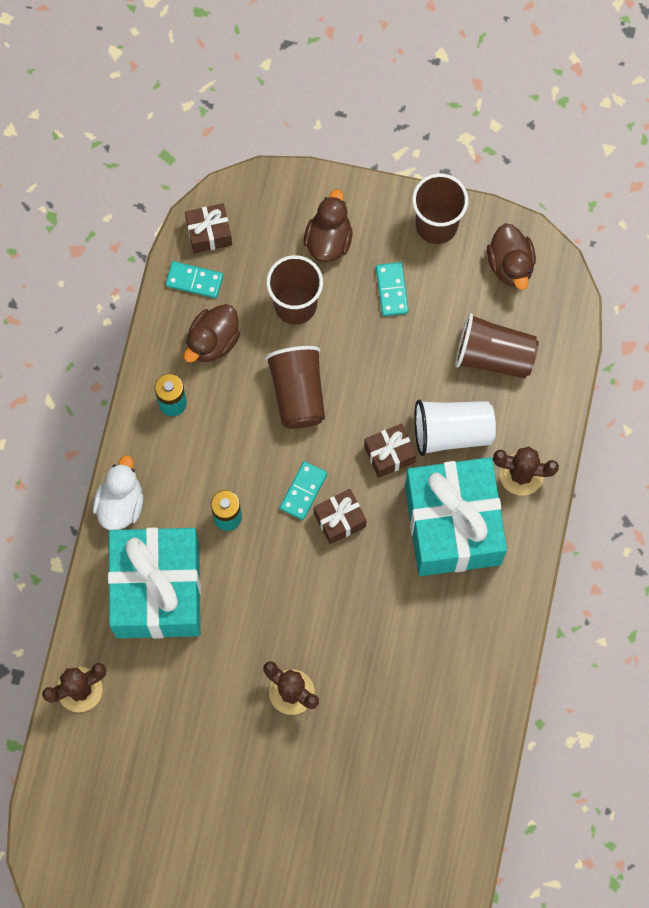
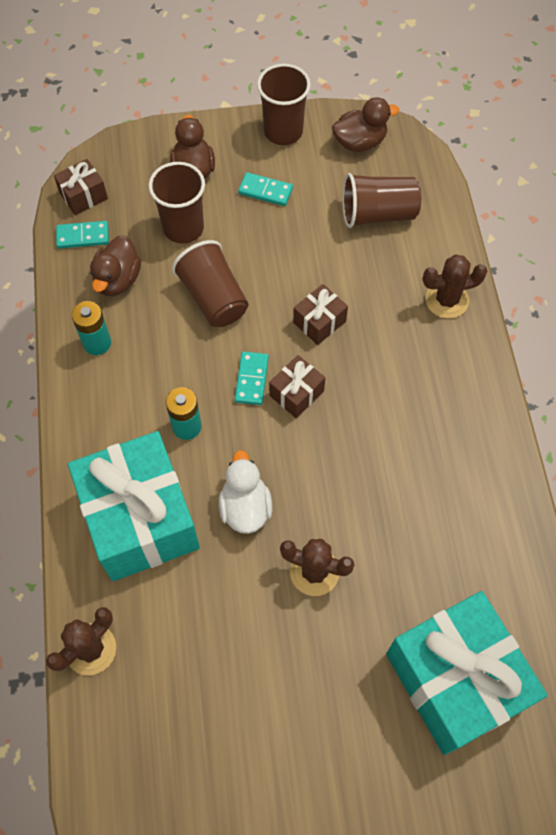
camera: 20 degrees left, 10 degrees down
white duck [93,455,143,530] -> white duck moved to [219,450,272,534]
turquoise domino [376,262,409,316] -> turquoise domino turned 45 degrees counterclockwise [238,172,293,206]
turquoise gift [405,457,507,576] -> turquoise gift moved to [386,591,548,755]
white cup [414,400,496,456] -> none
brown duck [487,223,536,290] -> brown duck turned 75 degrees counterclockwise [332,97,399,152]

